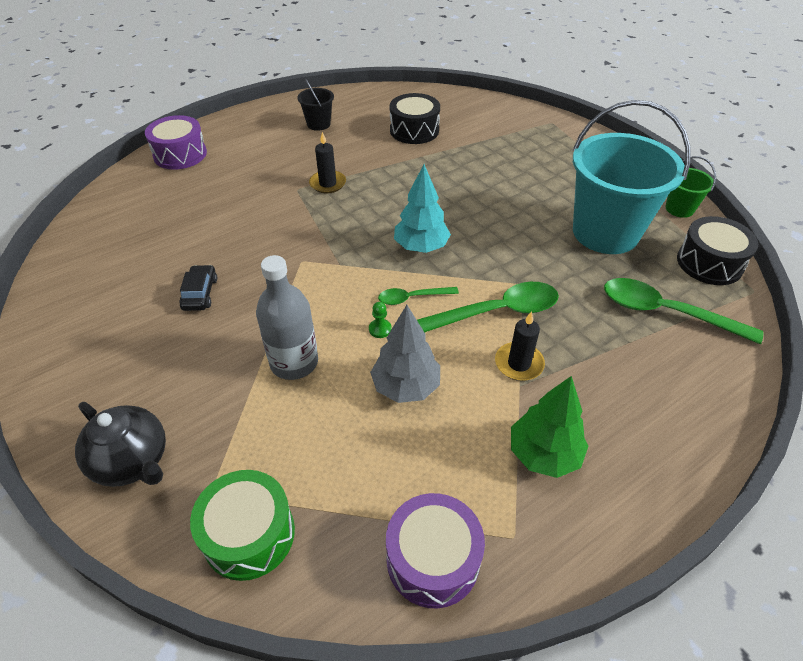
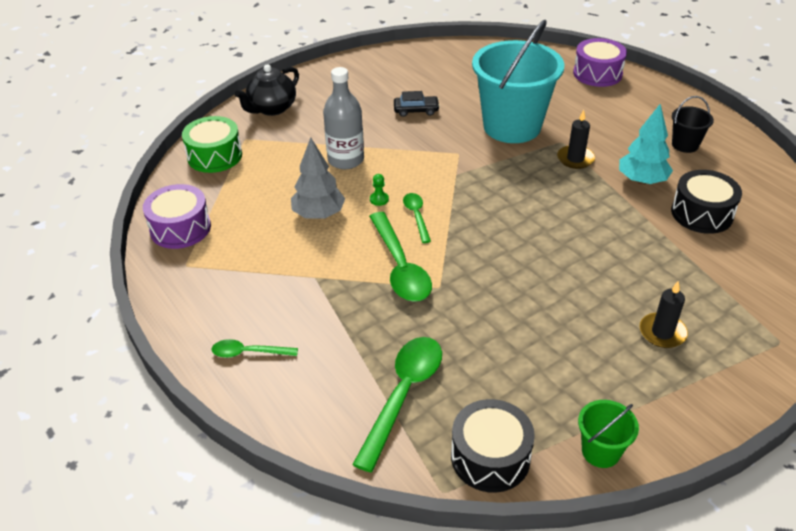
camera: 90 degrees right, 5 degrees down
turquoise tree [394,164,451,253] -> turquoise tree moved to [619,104,673,185]
black candle [495,311,545,381] -> black candle moved to [639,281,688,348]
green tree [511,376,589,478] -> none
turquoise bucket [573,100,690,254] -> turquoise bucket moved to [472,19,564,143]
none -> green spoon [212,339,298,358]

